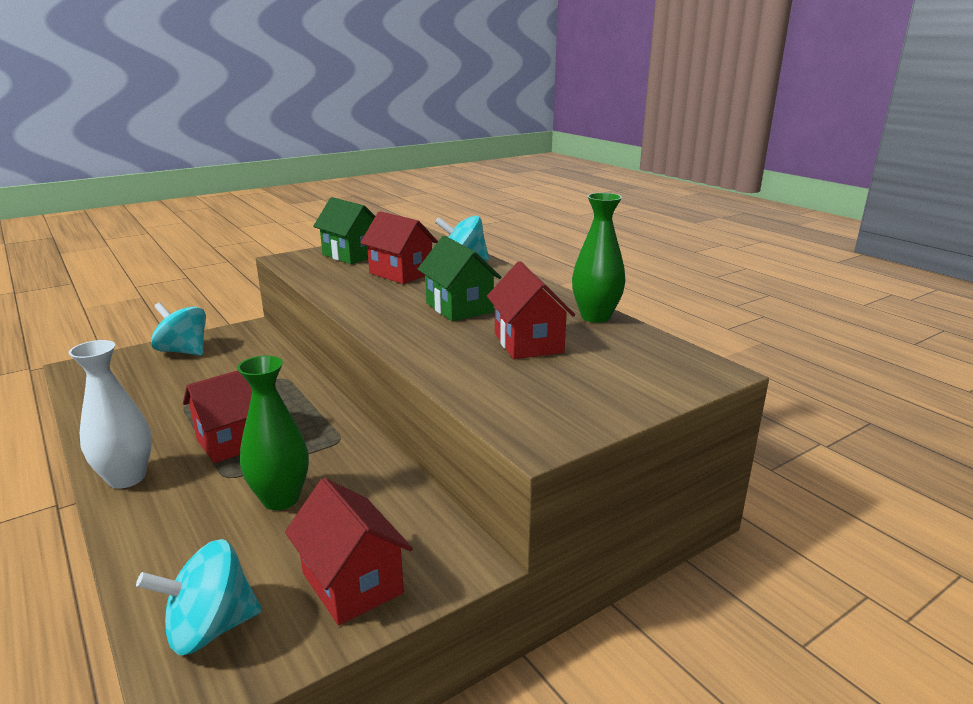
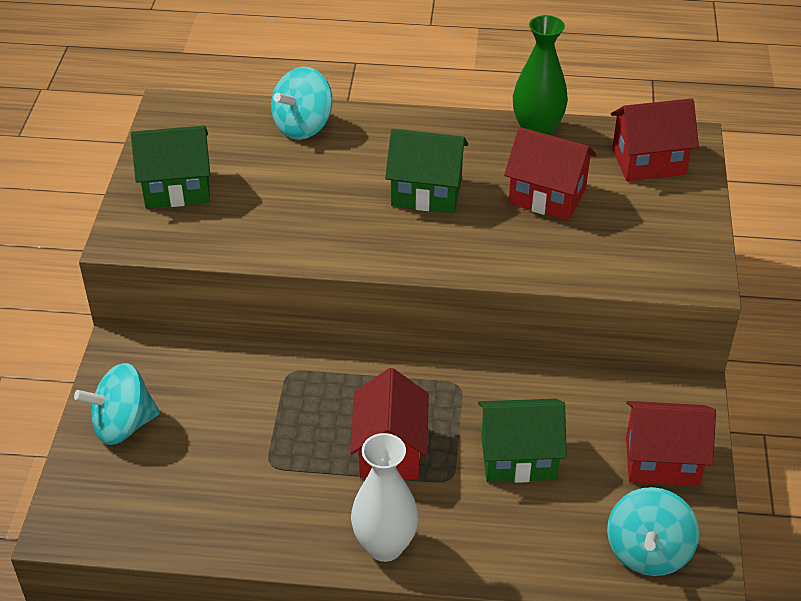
camera: 50 degrees left, 20 degrees up
green vase [237,356,309,510] -> green house [478,399,567,483]
red house [360,211,438,284] -> red house moved to [611,99,699,181]

